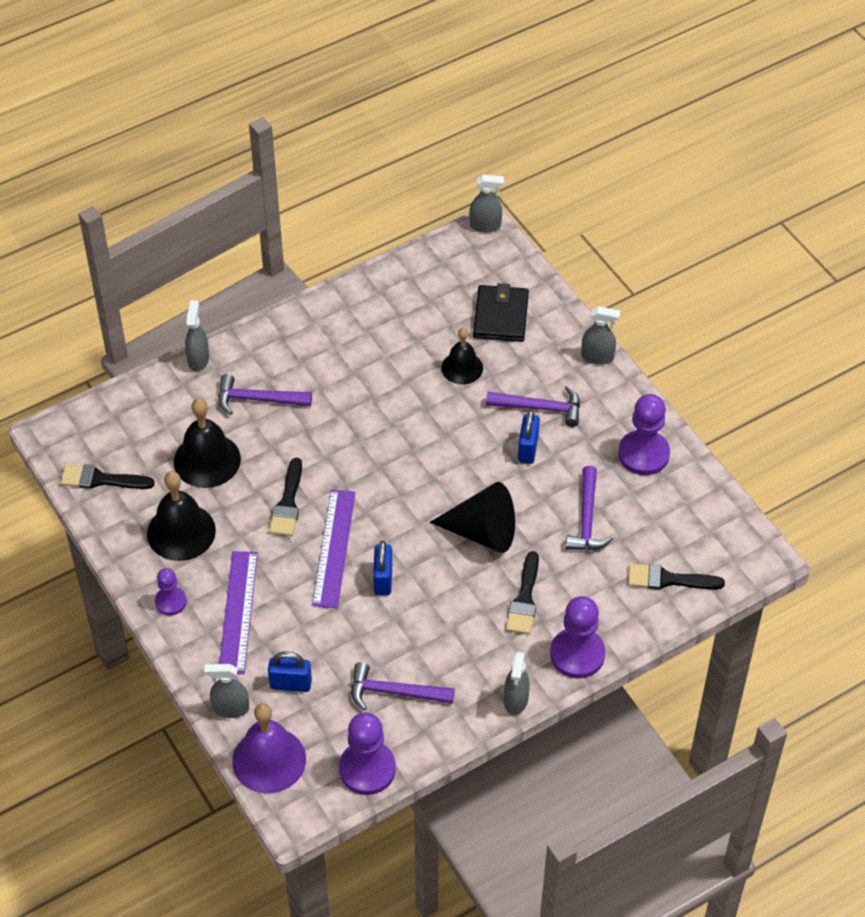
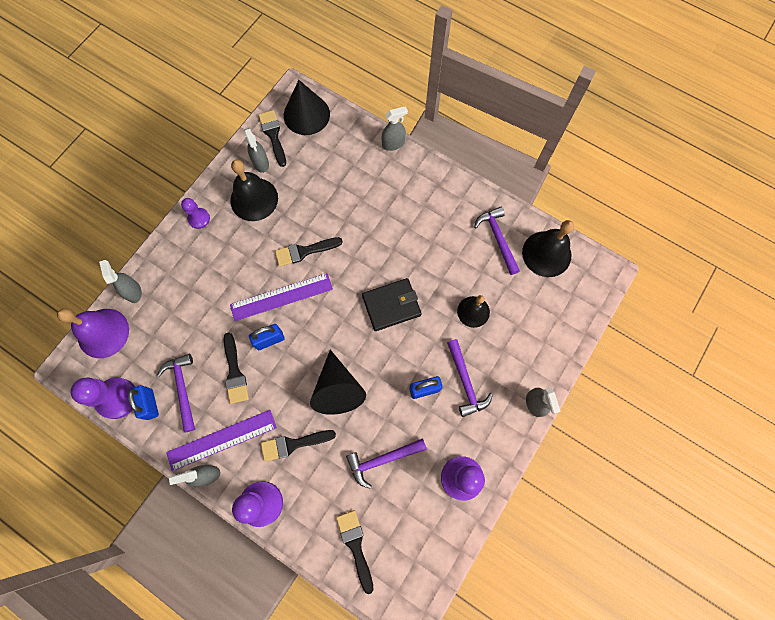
camera: 65 degrees right, 20 degrees up
black bell [174,398,241,488] -> black bell moved to [522,220,574,277]
purple hammer [218,374,312,415] -> purple hammer moved to [474,207,520,275]
purple ruler [219,551,258,674] -> purple ruler moved to [166,410,277,471]
blue padlock [268,651,312,692] -> blue padlock moved to [128,385,159,420]
grey spray bottle [469,175,504,233] -> grey spray bottle moved to [244,128,269,173]
black wallet [473,283,529,342] -> black wallet moved to [362,278,422,331]
none -> black brush [224,332,249,404]
none -> black cone [284,80,330,135]

